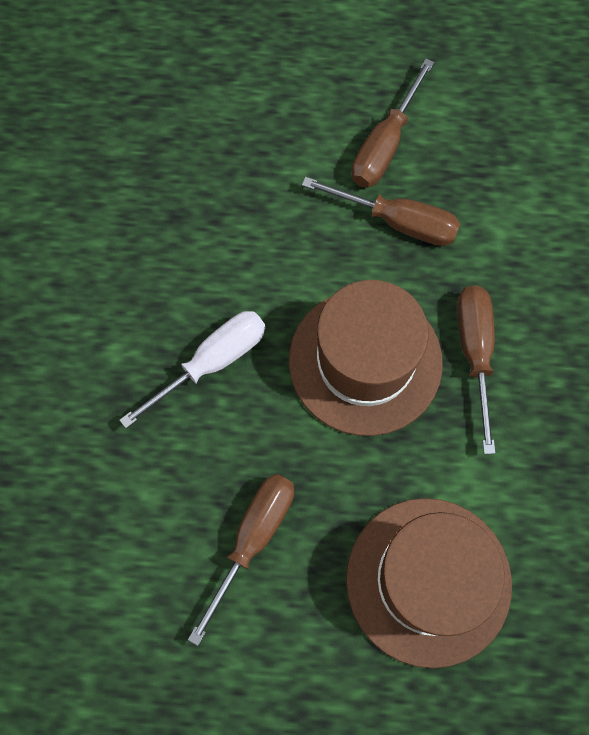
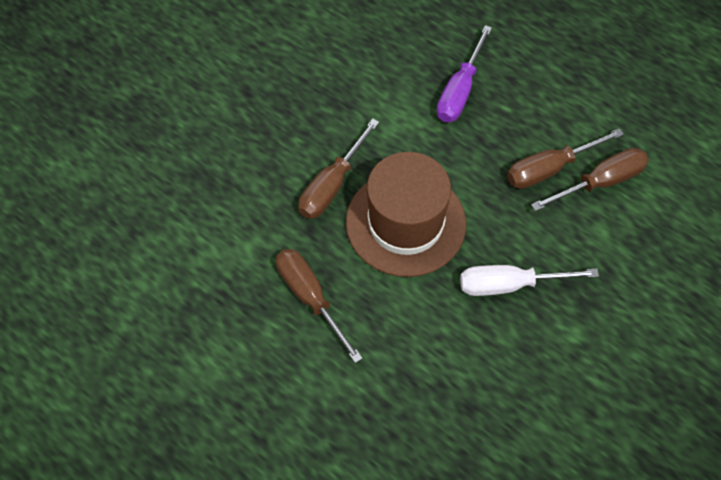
camera: 145 degrees left, 10 degrees down
brown hat [346,498,512,668] -> purple screwdriver [437,25,492,122]
brown screwdriver [351,58,434,188] -> brown screwdriver moved to [531,148,649,211]

